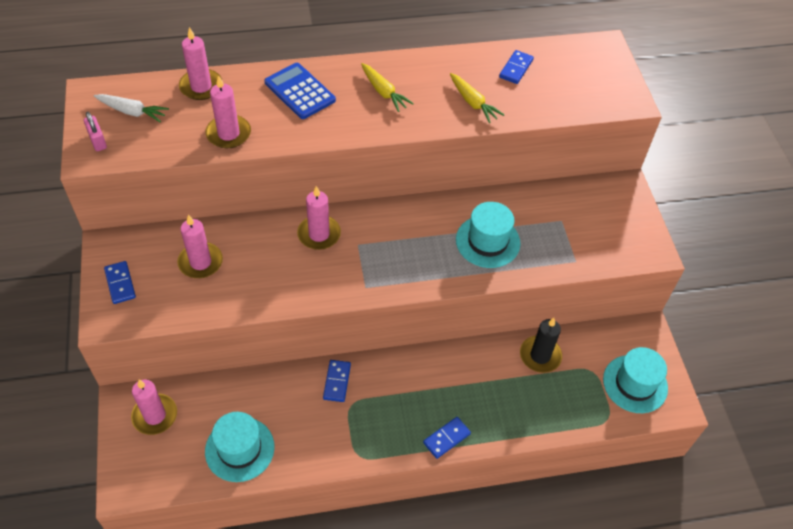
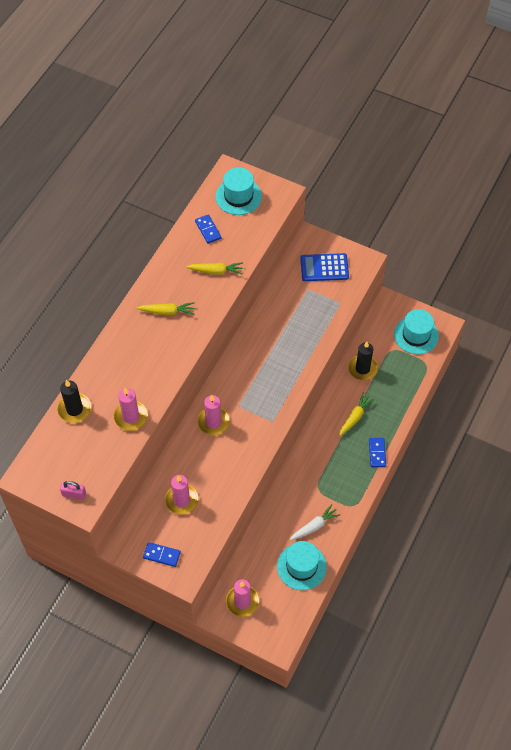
camera: 50 degrees left, 5 degrees up
white carrot [94,94,169,122] -> white carrot moved to [289,504,340,540]
pink candle [179,27,222,100] -> black candle [57,380,92,423]
blue calculator [264,63,336,119] -> blue calculator moved to [300,253,349,281]
blue domino [323,360,351,402] -> none
turquoise hat [456,202,520,268] -> turquoise hat moved to [215,167,262,215]
none -> yellow carrot [339,393,375,436]

